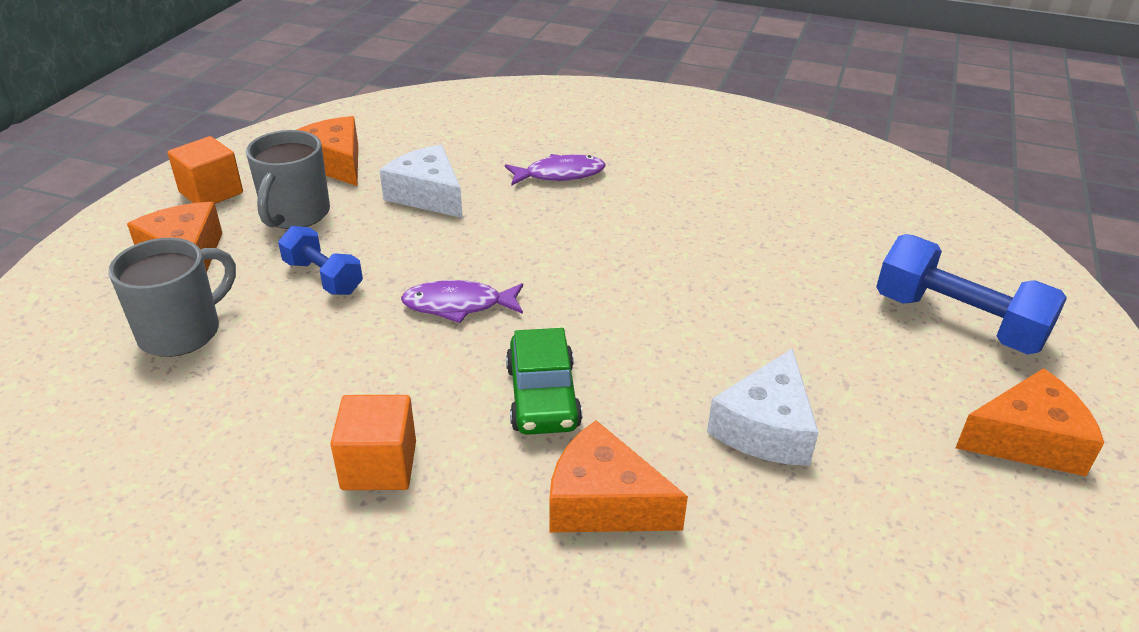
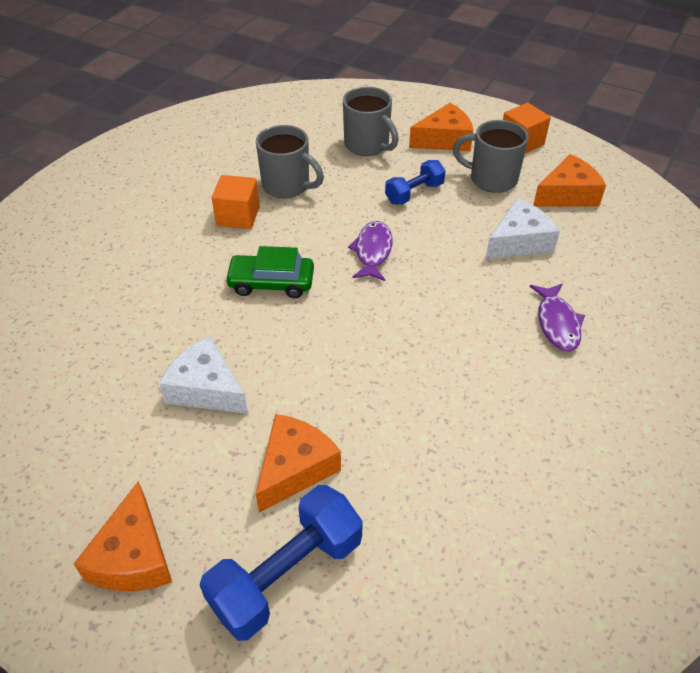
camera: 100 degrees right, 10 degrees up
orange cheese [549,420,688,533] -> orange cheese moved to [256,414,341,513]
none -> grey mug [256,125,324,198]

